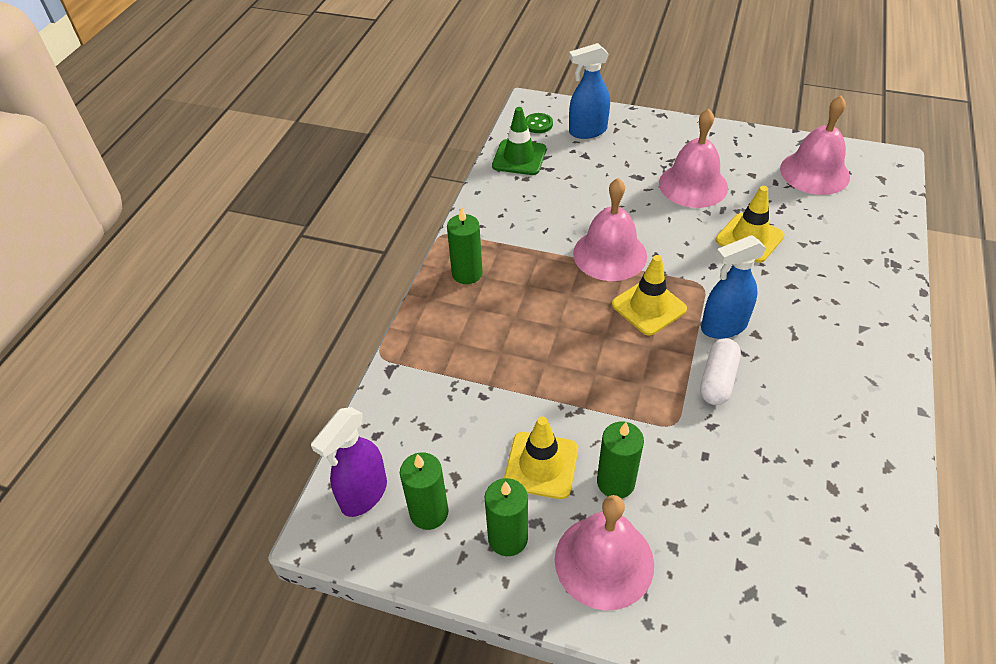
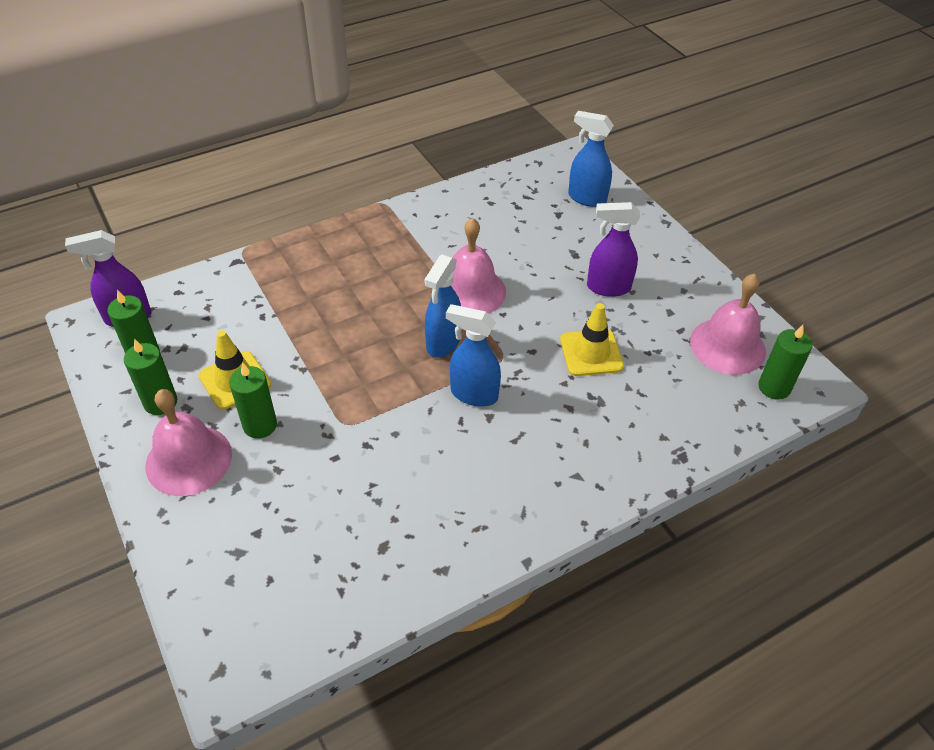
camera: 40 degrees right, 0 degrees up
green candle [447,207,483,284] -> green candle moved to [758,325,813,400]
green traffic cone [492,107,546,175] -> none
green button [525,113,553,133] -> none
yellow traffic cone [612,255,687,336] -> blue spray bottle [425,255,461,358]
pink bell [659,108,728,208] -> purple spray bottle [587,202,640,297]
white capsule [700,338,741,405] -> none

